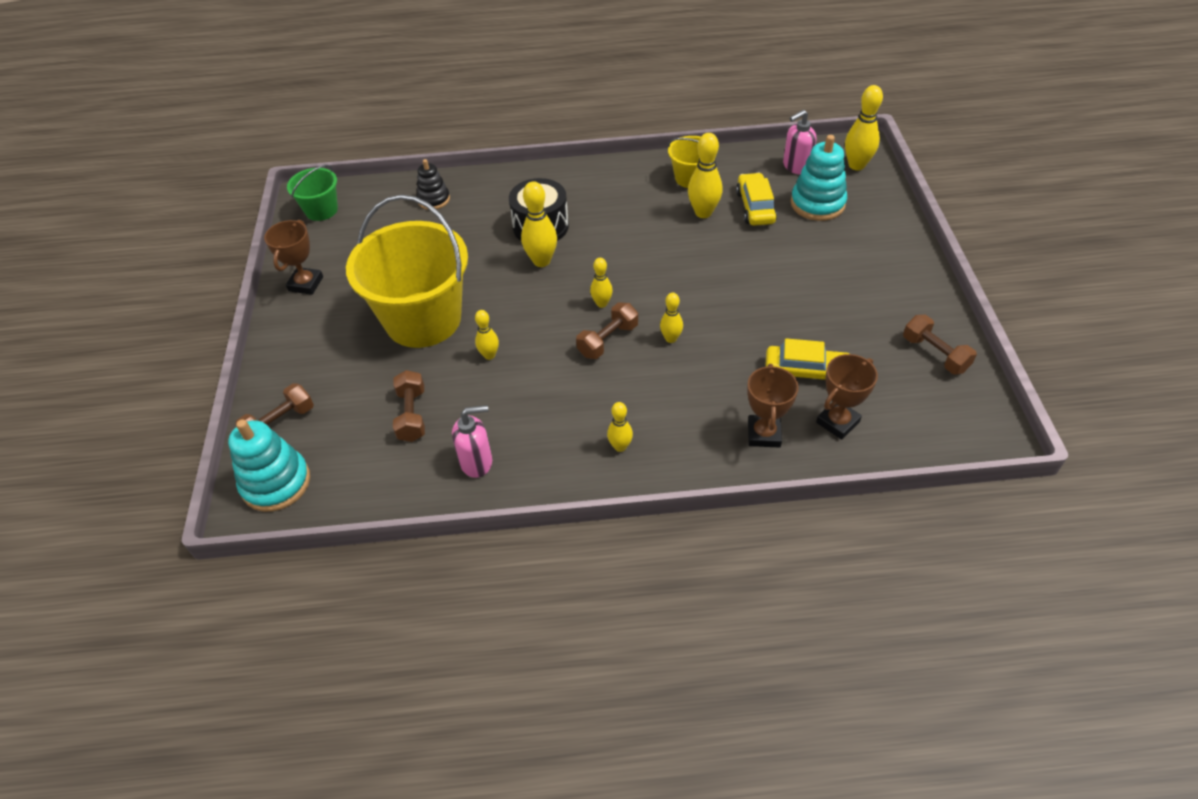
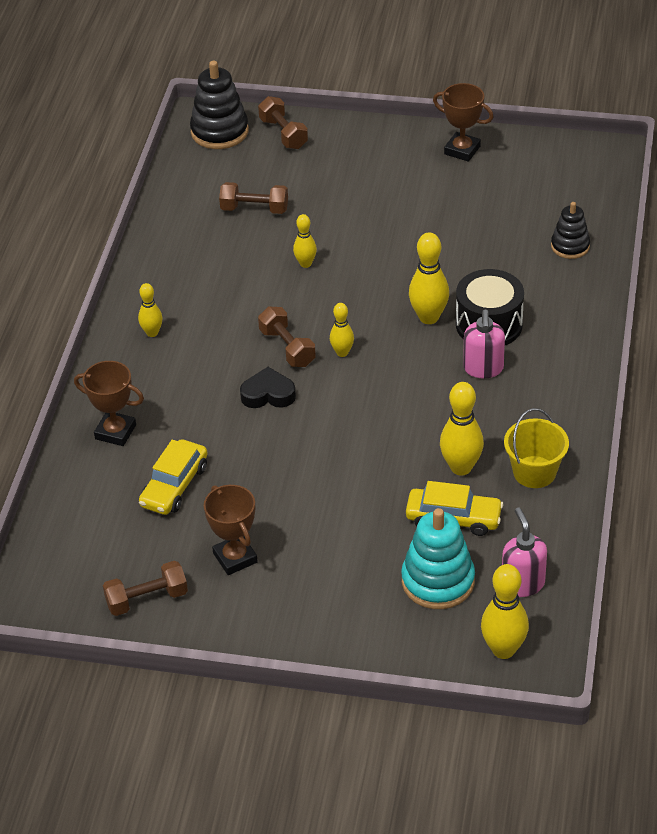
camera: 105 degrees right, 5 degrees down
turquoise stacking toy [228,419,310,512] -> black stacking toy [190,61,249,149]
green bucket [287,165,338,221] -> none
yellow bucket [346,195,468,348] -> none
pink soap dispenser [452,405,492,478] -> pink soap dispenser moved to [463,309,505,378]
yellow bowling pin [660,293,683,343] -> black heart [240,367,296,408]
brown trophy [816,354,878,440] -> brown trophy moved to [204,485,258,575]

